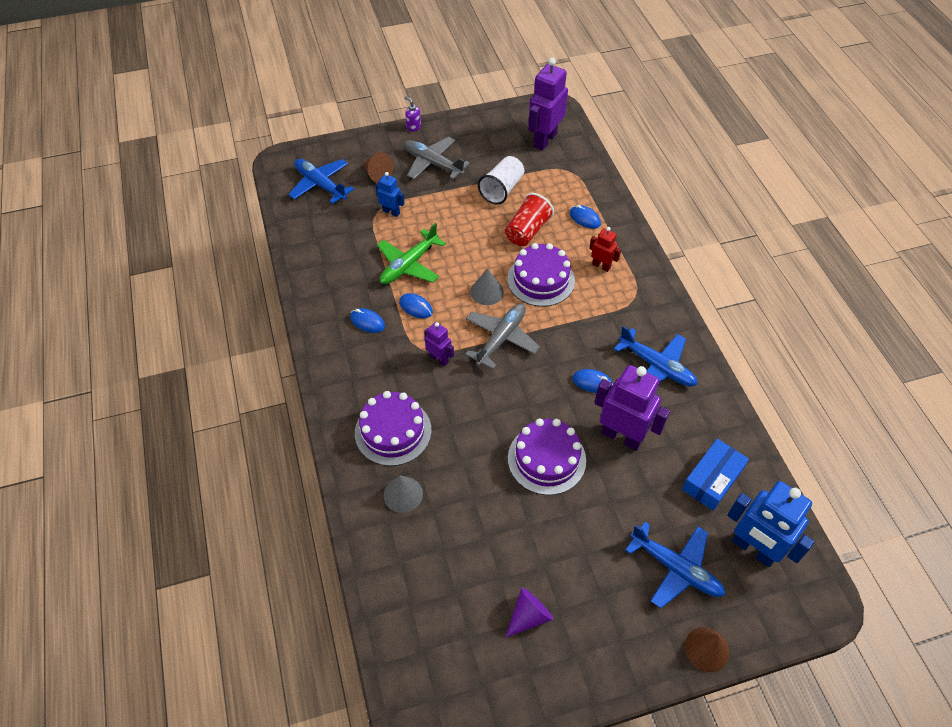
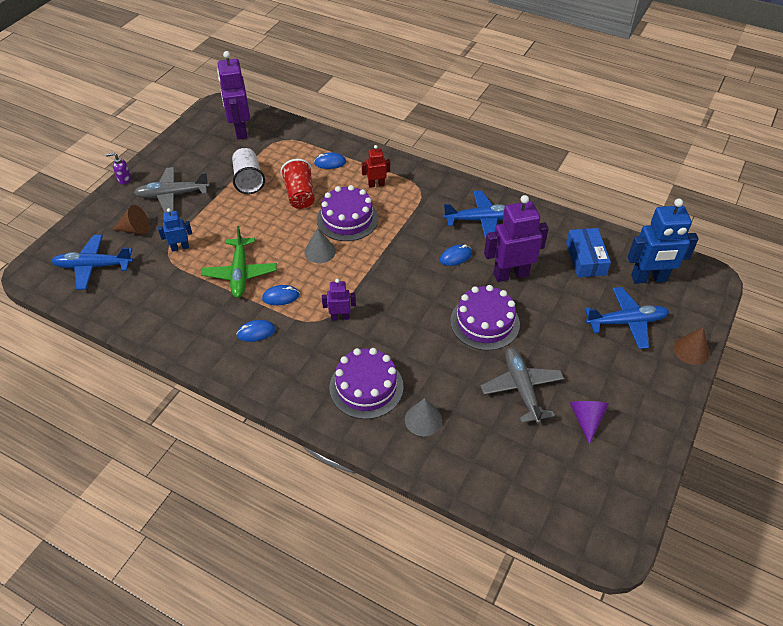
camera: 45 degrees left, 5 degrees down
grey plane [465,303,540,369] -> grey plane moved to [481,347,564,424]

